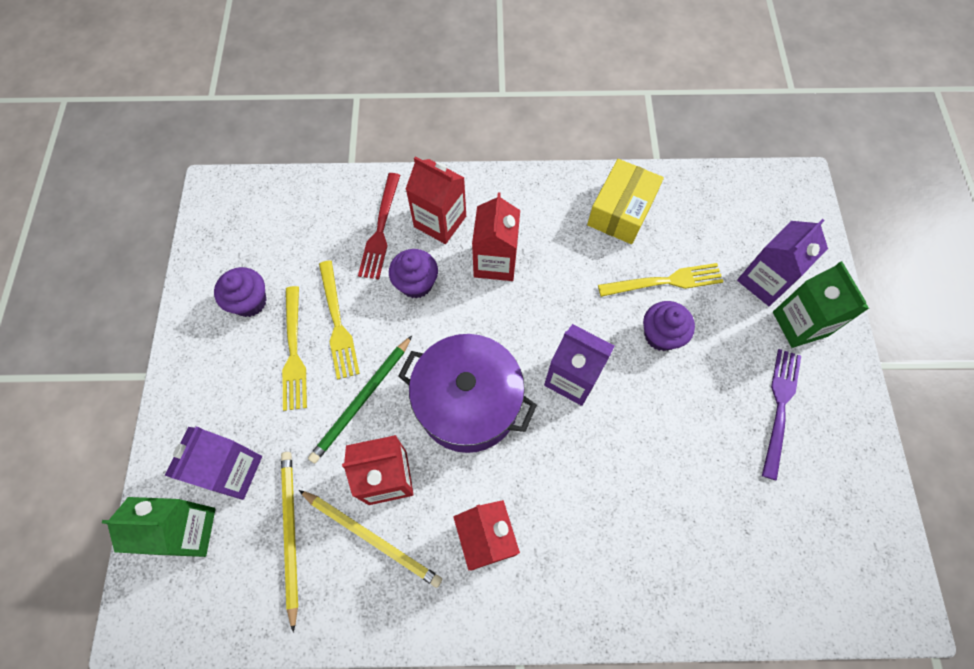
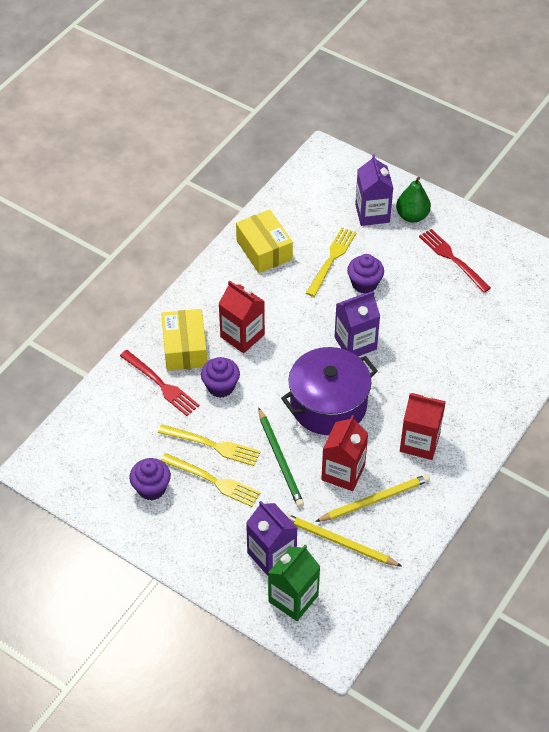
camera: 55 degrees left, 15 degrees down
red carton [406,156,466,244] -> yellow box [161,309,207,371]
purple fork [762,349,801,481] -> red fork [419,229,491,293]
green carton [773,261,869,348] -> green pear [396,177,431,223]

